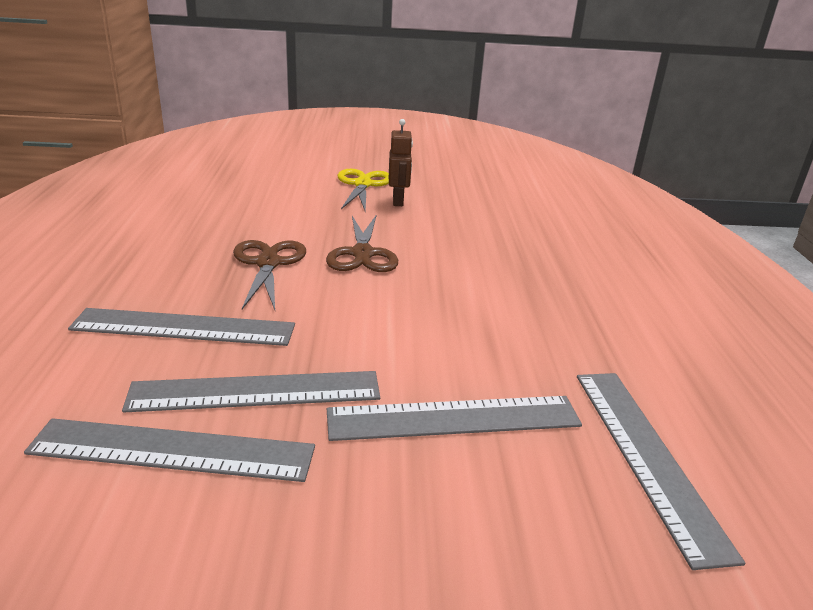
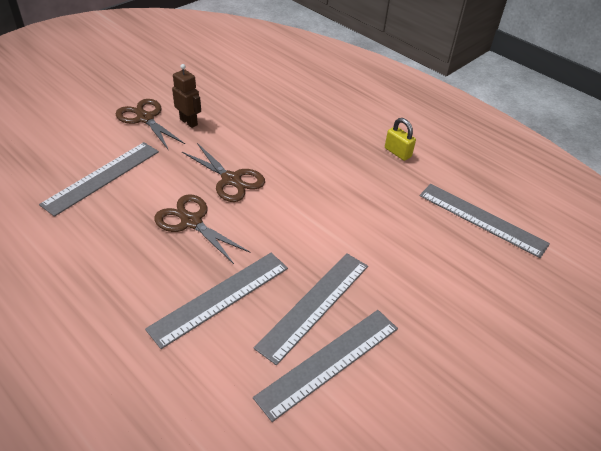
camera: 45 degrees left, 15 degrees up
grey ruler [327,396,582,441] -> grey ruler moved to [39,142,159,217]
yellow scissors [337,169,389,211] -> brown scissors [116,99,185,149]
none -> yellow padlock [385,118,416,161]

